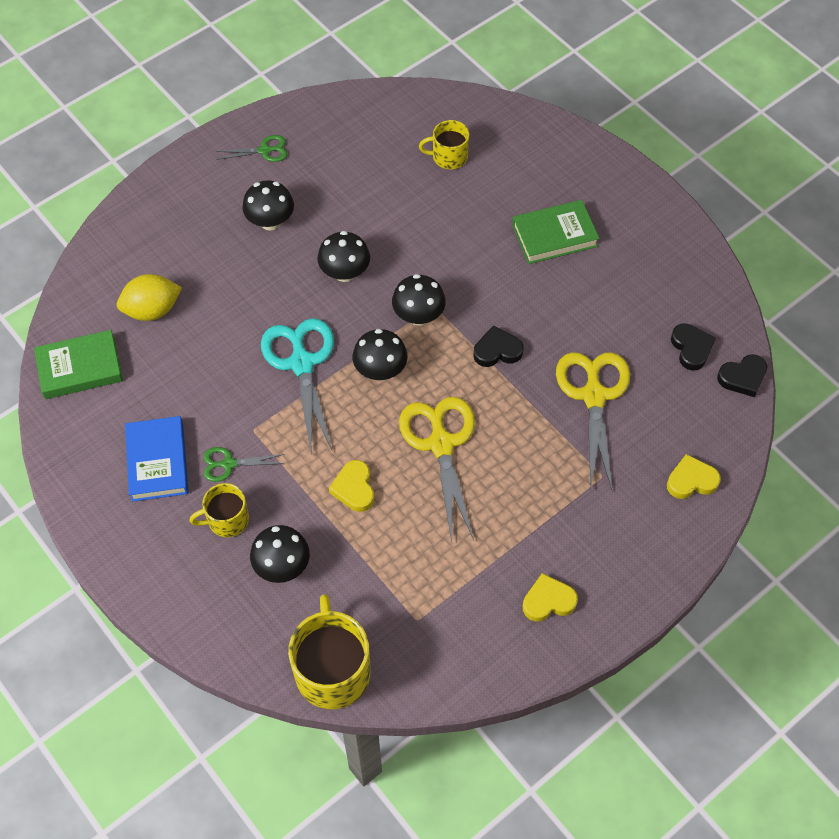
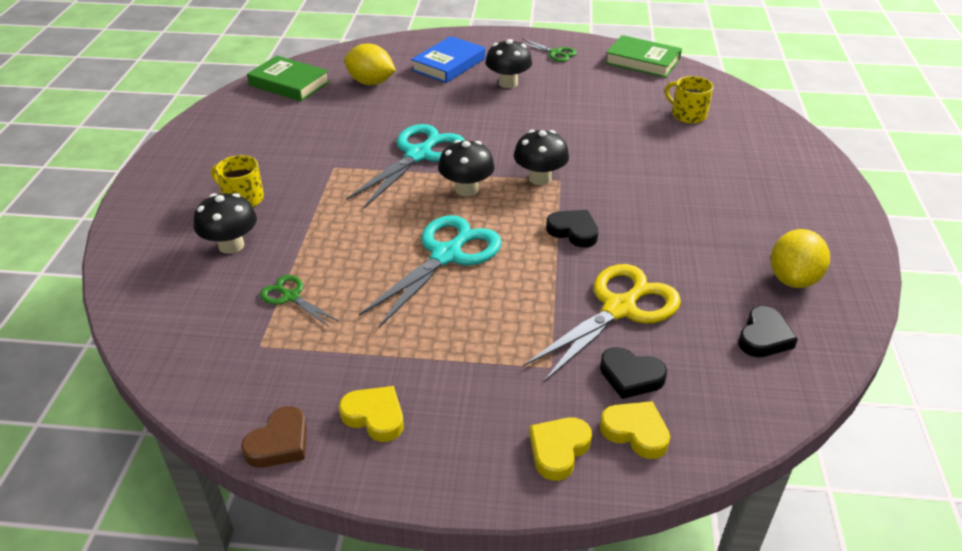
camera: 45 degrees right, 20 degrees down
blue book [125,416,189,502] -> blue book moved to [411,36,485,83]
green scissors [203,447,285,482] -> green scissors moved to [260,275,339,327]
yellow mug [288,594,371,709] -> none
black mushroom [317,231,370,282] -> none
yellow heart [329,460,374,512] -> yellow heart moved to [529,417,592,481]
yellow scissors [399,397,475,541] -> turquoise scissors [359,215,502,328]
green book [512,200,600,264] -> green book moved to [605,35,682,78]
black heart [717,354,767,397] -> black heart moved to [600,347,667,399]
none -> brown heart [241,406,307,468]
none -> yellow lemon [771,229,830,288]

